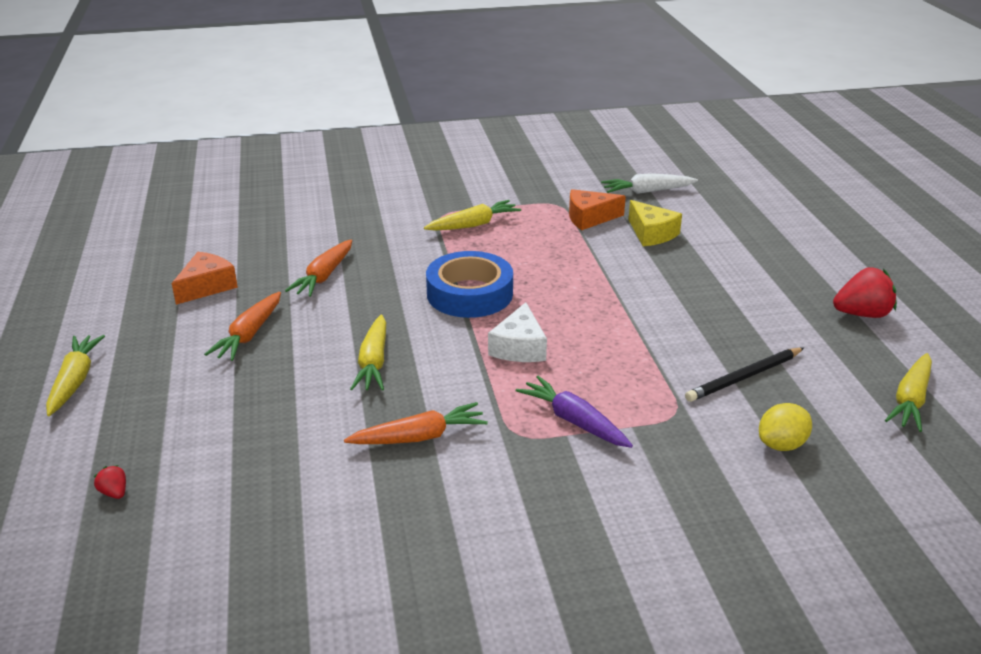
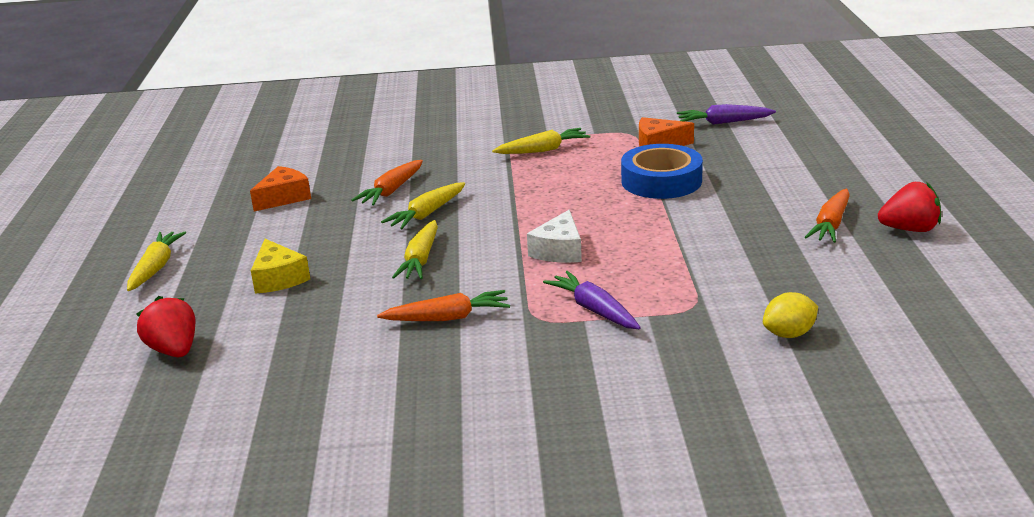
camera: 10 degrees right, 5 degrees down
red strawberry [94,465,126,499] -> red strawberry [136,296,195,357], size x2.13
orange carrot [204,292,281,361] -> orange carrot moved to [805,189,850,243]
blue tape [426,251,513,318] -> blue tape moved to [621,144,703,199]
white carrot [601,173,698,194] -> purple carrot [677,104,776,125]
yellow cheese [628,200,682,246] -> yellow cheese moved to [251,239,310,294]
black pencil [685,348,804,402] -> none
yellow carrot [885,353,932,432] -> yellow carrot moved to [381,182,465,229]

